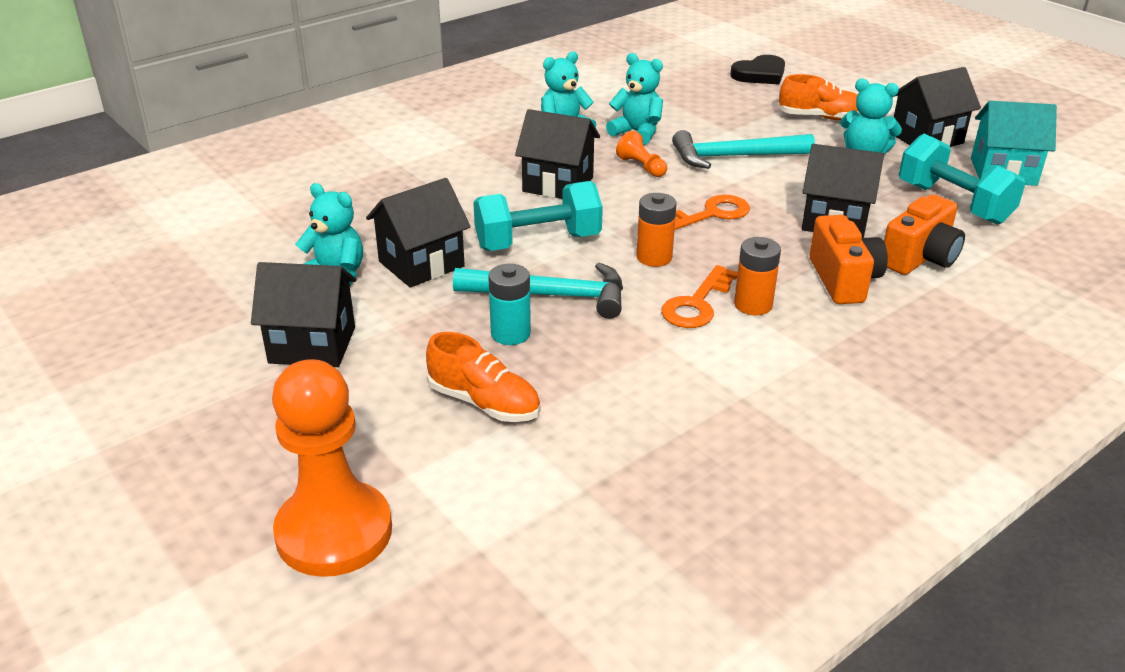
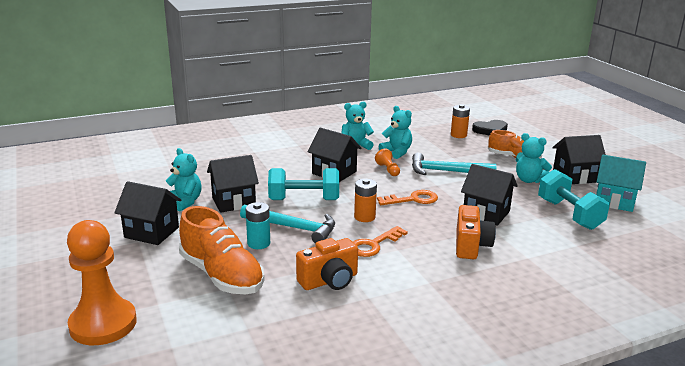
camera: 15 degrees right, 10 degrees down
orange shoe [426,332,540,422] -> orange shoe [179,206,265,295], size x1.60
orange battery [734,237,781,315] -> orange battery moved to [451,104,470,138]
orange camera [884,194,965,275] -> orange camera moved to [296,238,358,290]

